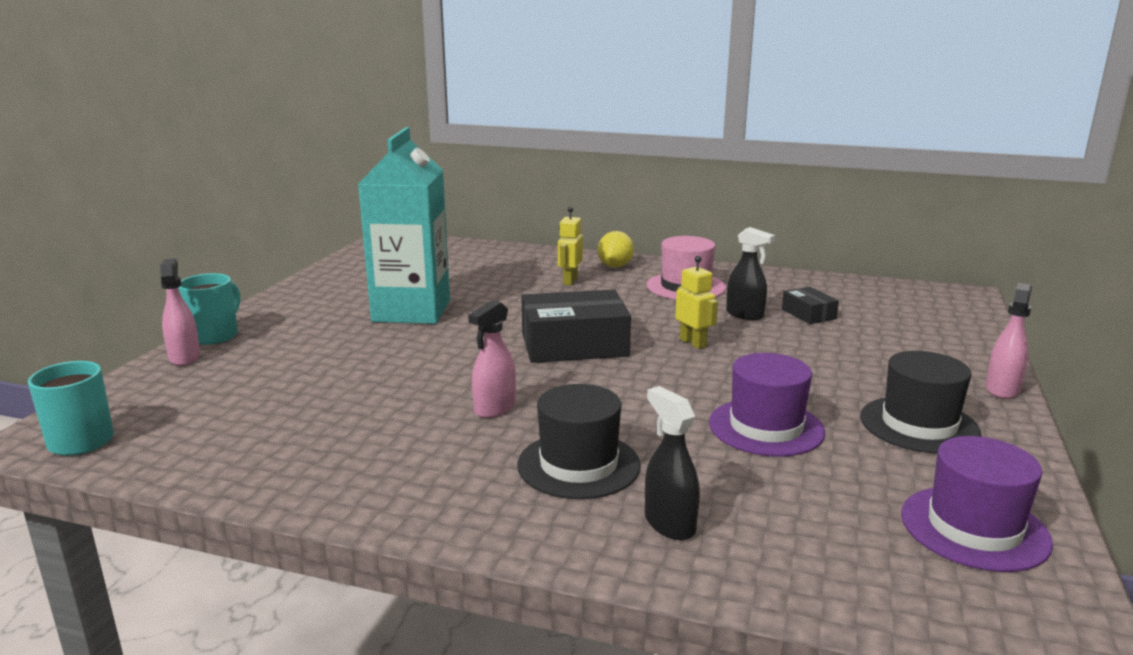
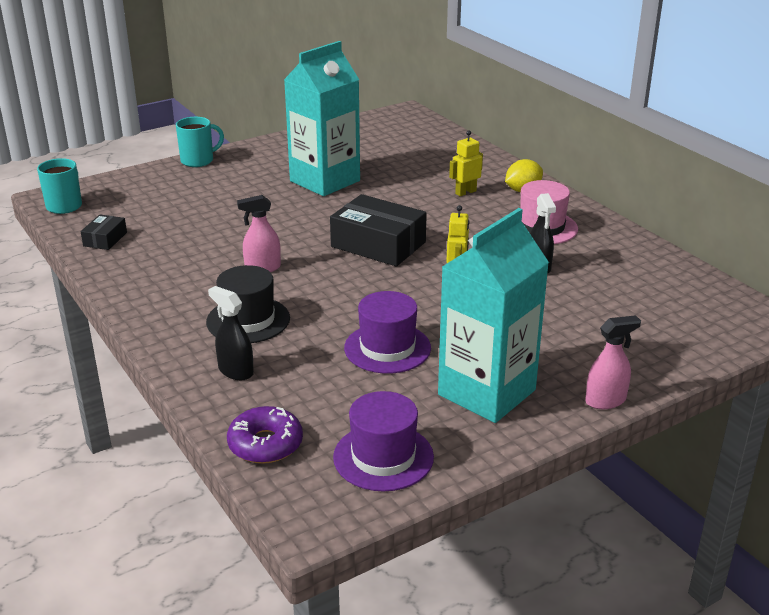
camera: 40 degrees right, 10 degrees up
pink spray bottle [160,258,200,366] -> none
black spray bottle [645,386,700,540] -> black spray bottle turned 60 degrees counterclockwise [208,286,254,380]
black box [782,287,839,324] -> black box moved to [81,214,127,250]
black hat [860,351,982,454] -> turquoise carton [438,208,549,423]
none -> purple donut [227,406,303,464]

